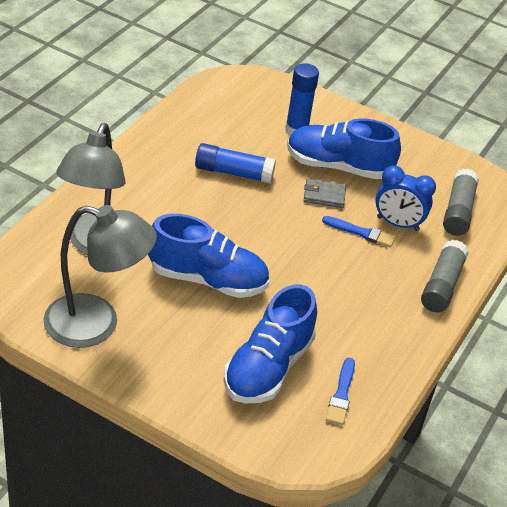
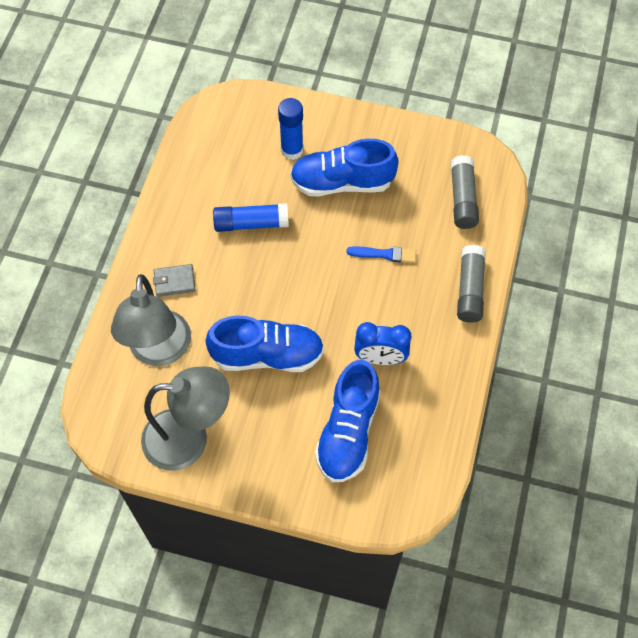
camera: 10 degrees left, 20 degrees up
grey wallet [304,178,346,208] -> grey wallet moved to [153,264,196,297]
blue brush [326,358,355,425] -> none
blue clock [375,165,436,231] -> blue clock moved to [354,322,411,365]

